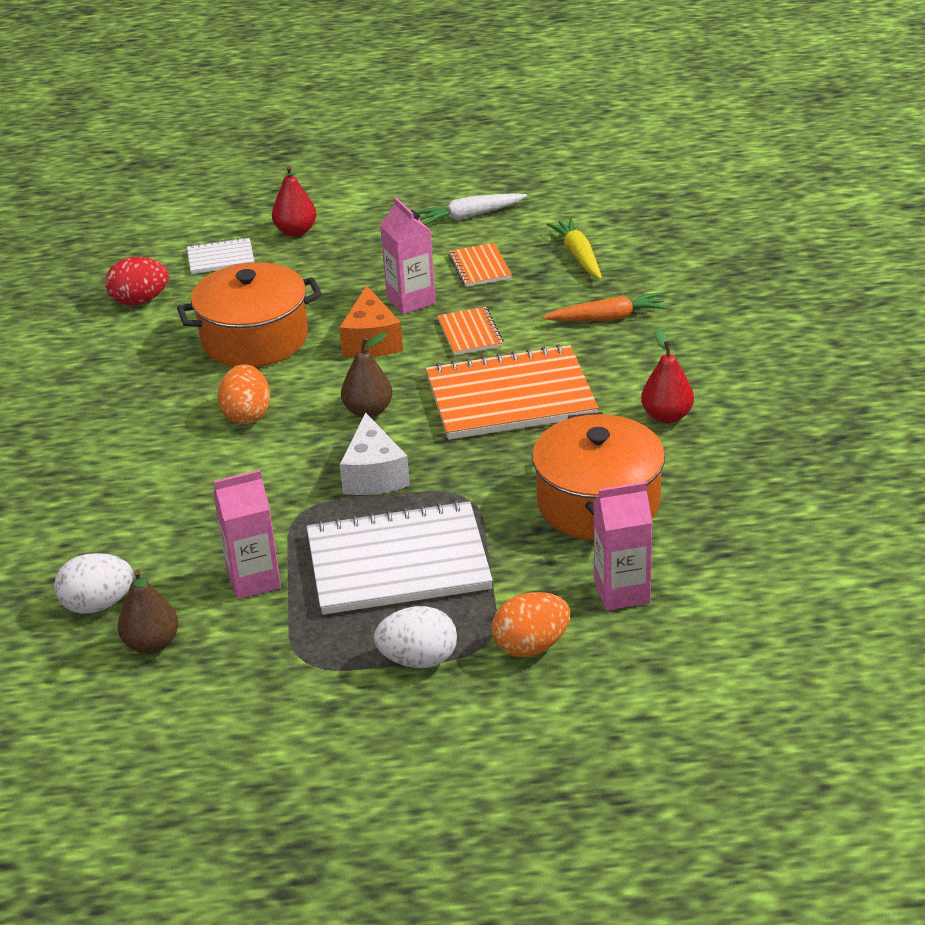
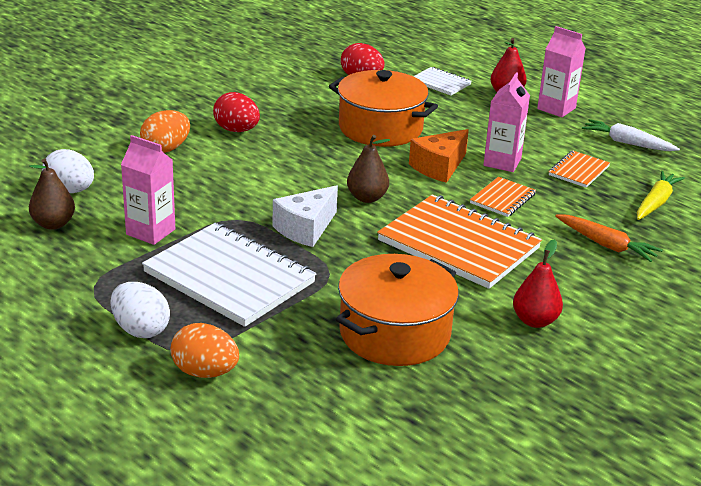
camera: 45 degrees right, 5 degrees down
orange egg [218,364,270,425] -> orange egg moved to [140,110,190,153]
pink carton [593,482,653,611] -> pink carton moved to [537,26,586,117]
none -> red egg [213,92,260,132]

